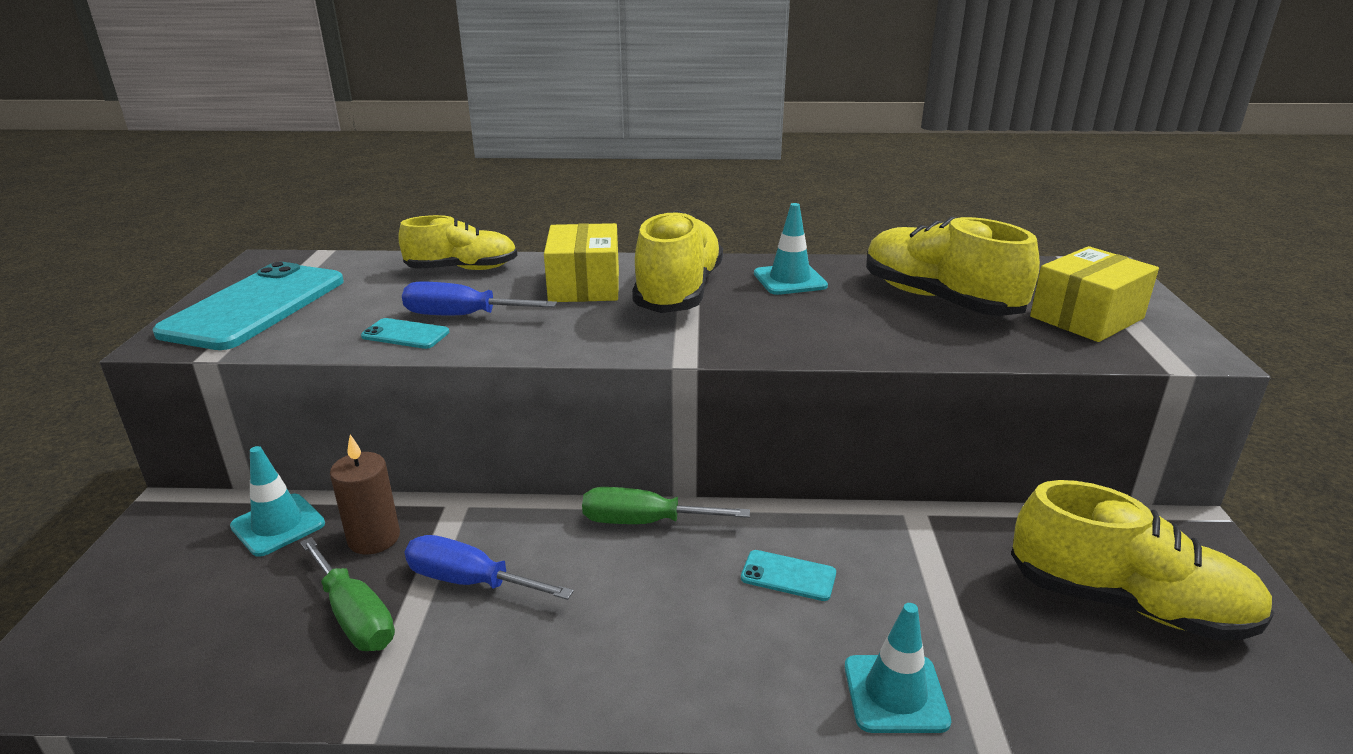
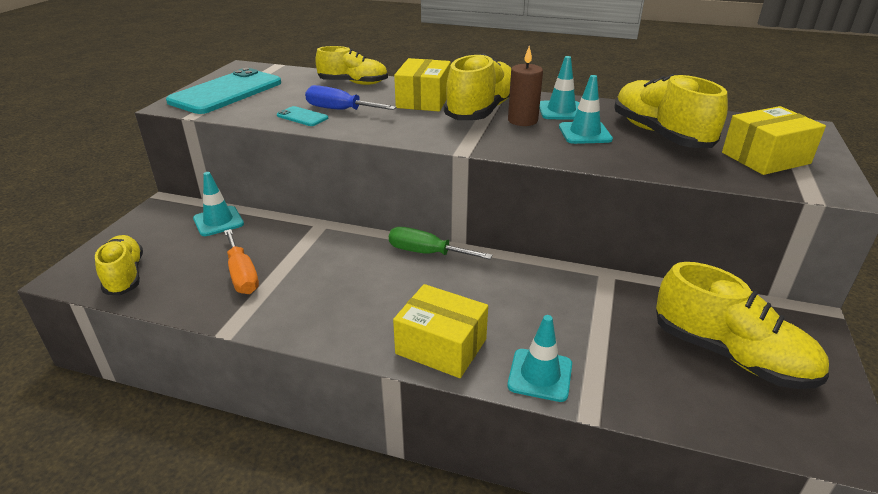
camera: 15 degrees right, 5 degrees up
green screwdriver [300,537,395,651] -> orange screwdriver [224,229,259,294]
brown candle [330,434,400,554] -> brown candle moved to [508,46,543,126]
blue screwdriver [405,535,574,600] -> none
turquoise phone [741,550,836,601] -> none
none -> yellow shoe [95,235,143,295]
none -> yellow box [393,284,488,378]
none -> turquoise traffic cone [559,75,613,144]

